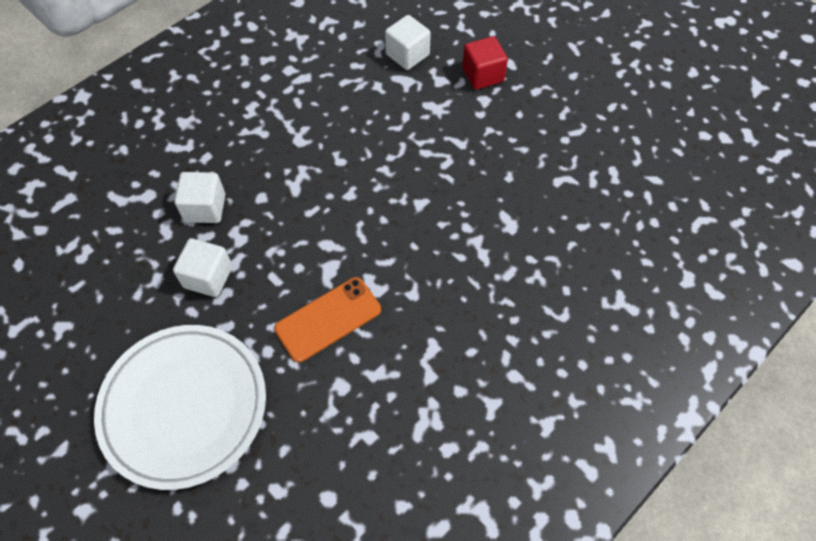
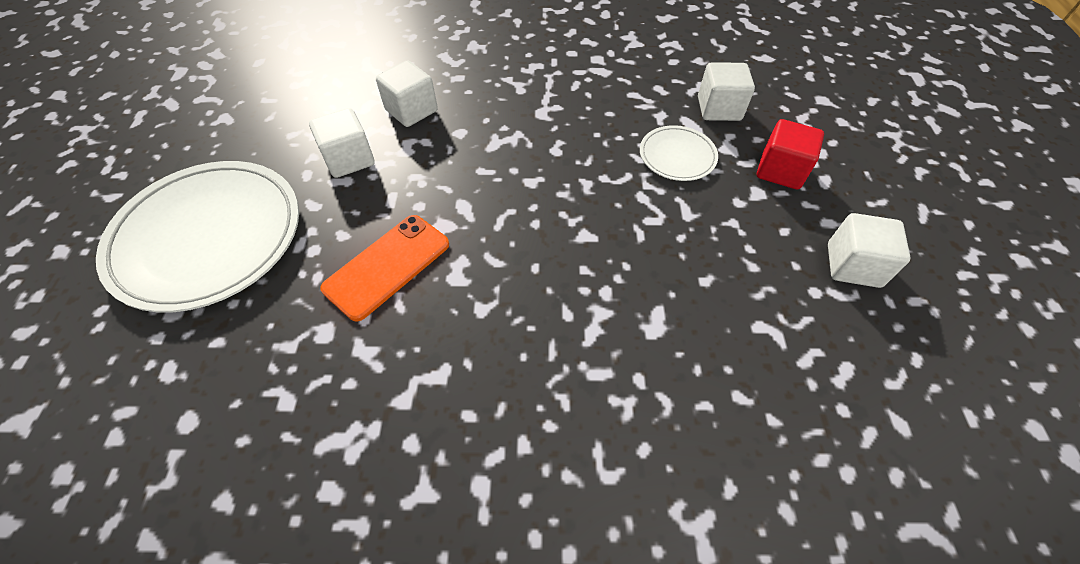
camera: 45 degrees right, 5 degrees down
orange phone [274,277,381,362] -> orange phone turned 60 degrees counterclockwise [320,215,449,321]
none -> white plate [640,125,718,181]
none -> white cube [828,213,911,288]

